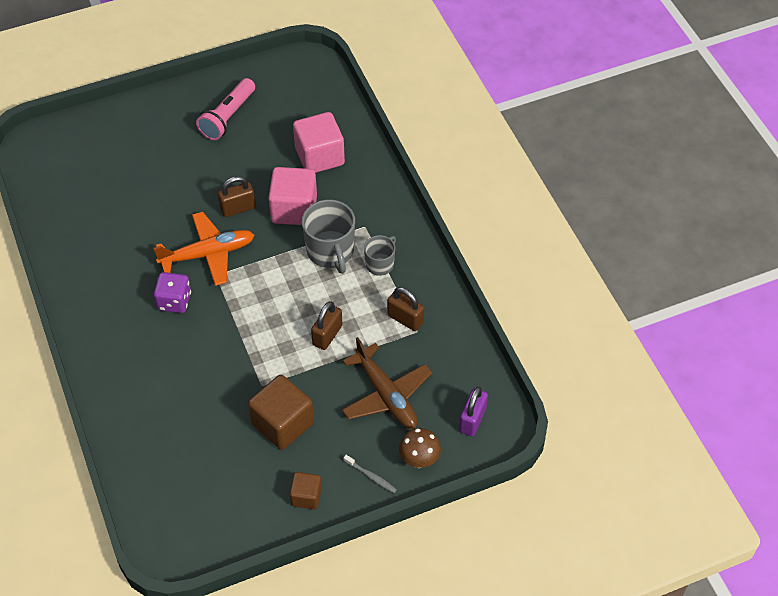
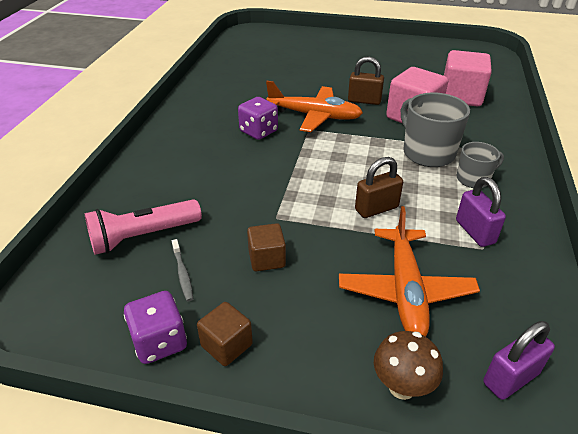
camera: 35 degrees right, 15 degrees down
pink flashlight [196,78,255,140] -> pink flashlight moved to [85,199,202,255]
brown cube [248,375,314,450] -> brown cube [247,223,286,271], size x0.56
grey mug [302,200,355,274] -> grey mug turned 135 degrees clockwise [401,92,470,167]
brown plane [342,337,432,429] -> orange plane [339,206,480,337]
grey toothbrush [343,455,397,493] -> grey toothbrush moved to [172,239,193,301]
brown padlock [387,287,424,331] -> purple padlock [456,177,506,247]
none -> purple dice [124,291,187,364]

